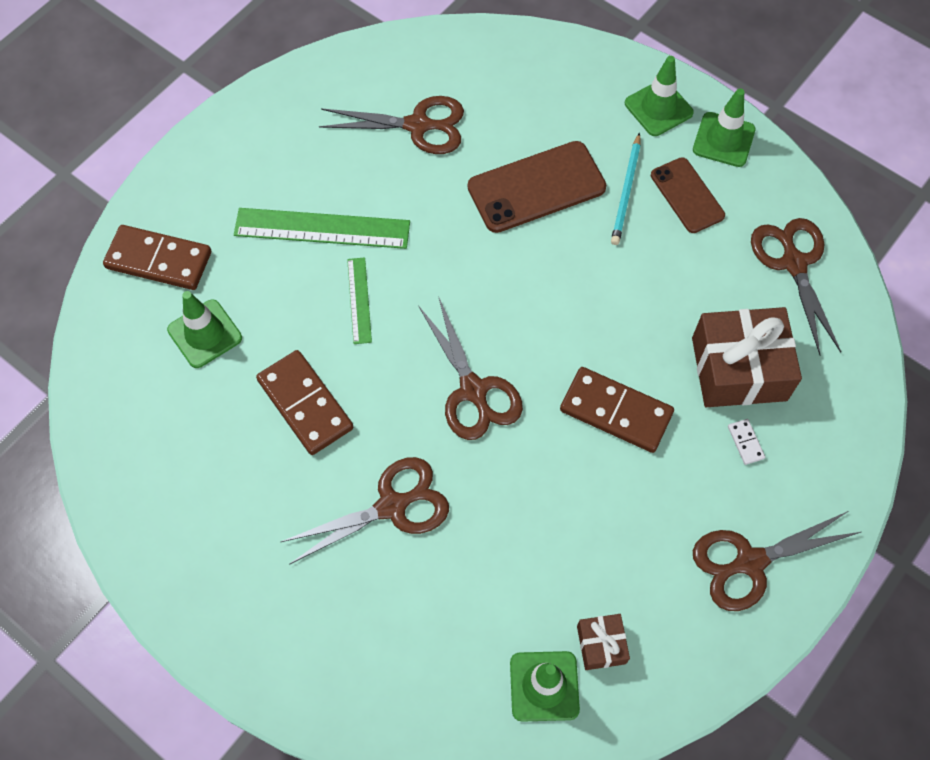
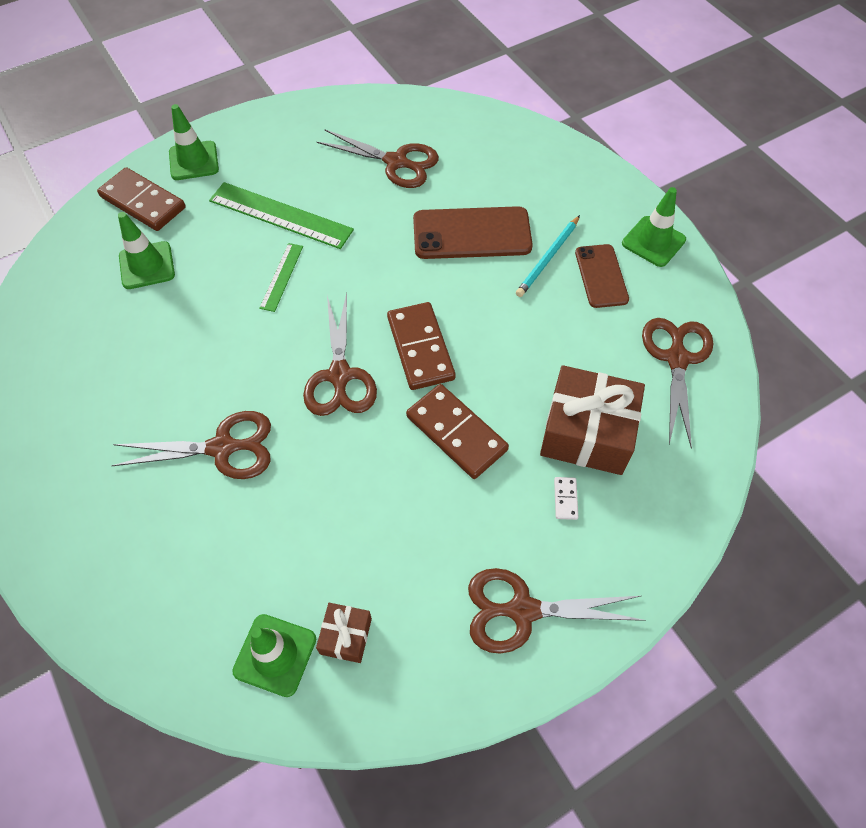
camera: 20 degrees right, 5 degrees down
brown domino [256,350,353,455] -> brown domino moved to [387,302,456,390]
green traffic cone [625,56,694,136] -> green traffic cone moved to [169,104,219,180]

